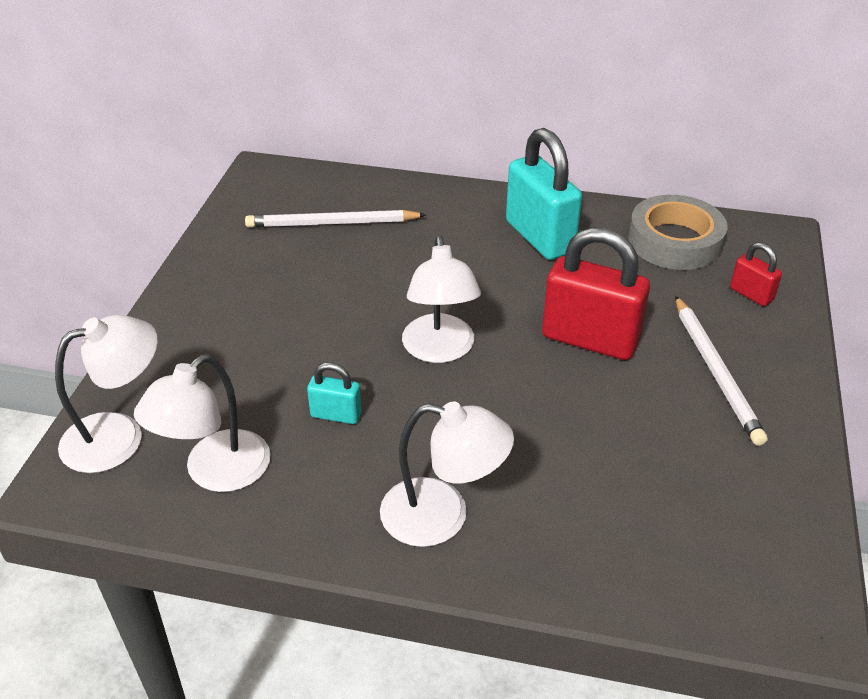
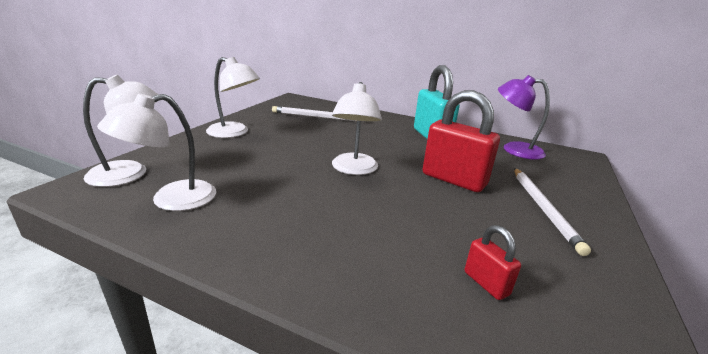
camera: 10 degrees right, 15 degrees down
turquoise padlock [307,362,362,424] -> none
white lamp [380,402,514,547] -> white lamp moved to [206,57,260,138]
grey tape [628,195,727,270] -> purple lamp [498,75,550,160]
red padlock [730,242,782,306] -> red padlock moved to [465,225,521,300]

